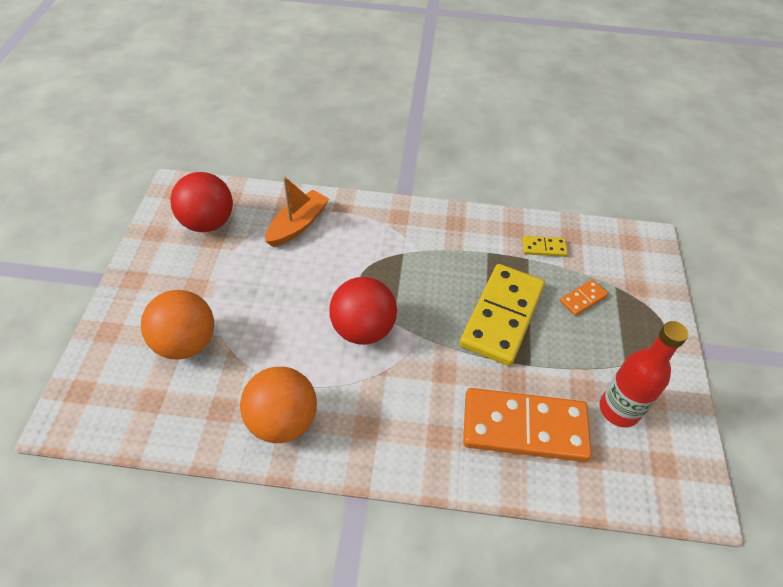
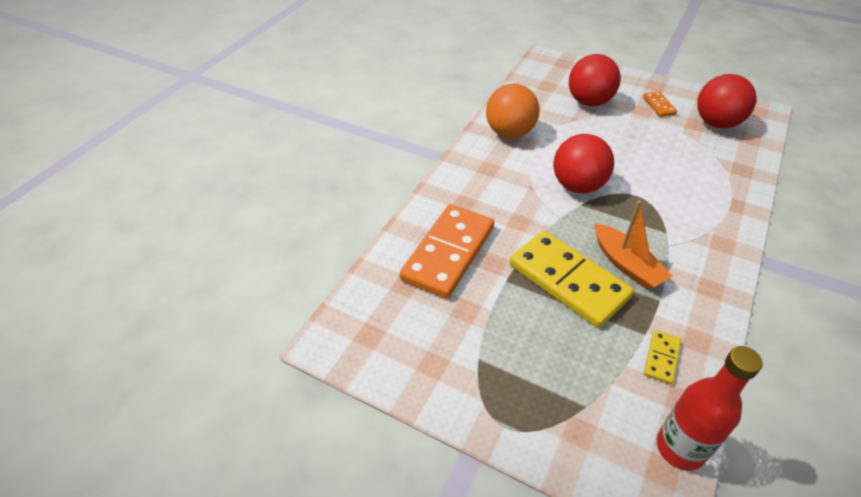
camera: 115 degrees right, 5 degrees down
orange ball [141,290,214,360] -> red ball [569,54,621,106]
orange boat [265,177,329,247] -> orange boat moved to [595,201,672,289]
orange domino [560,279,608,316] -> orange domino moved to [643,91,677,117]
red bottle [600,321,688,427] -> red bottle moved to [657,346,763,471]

